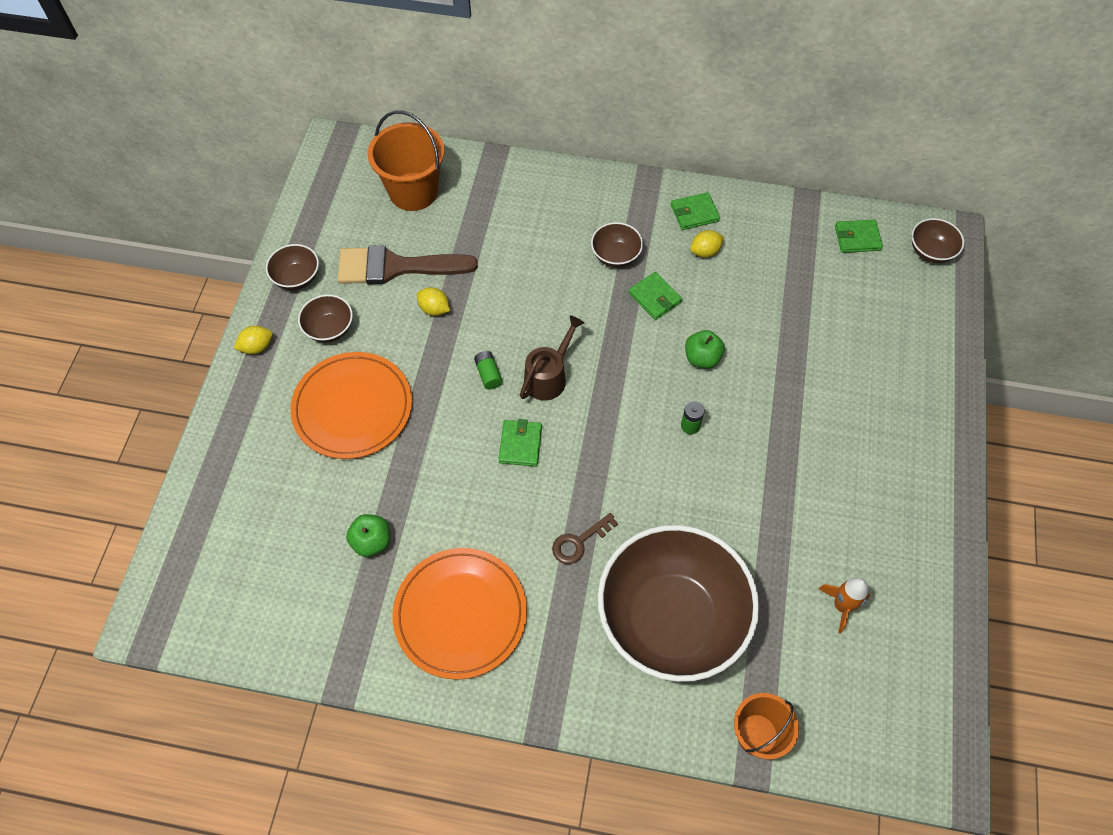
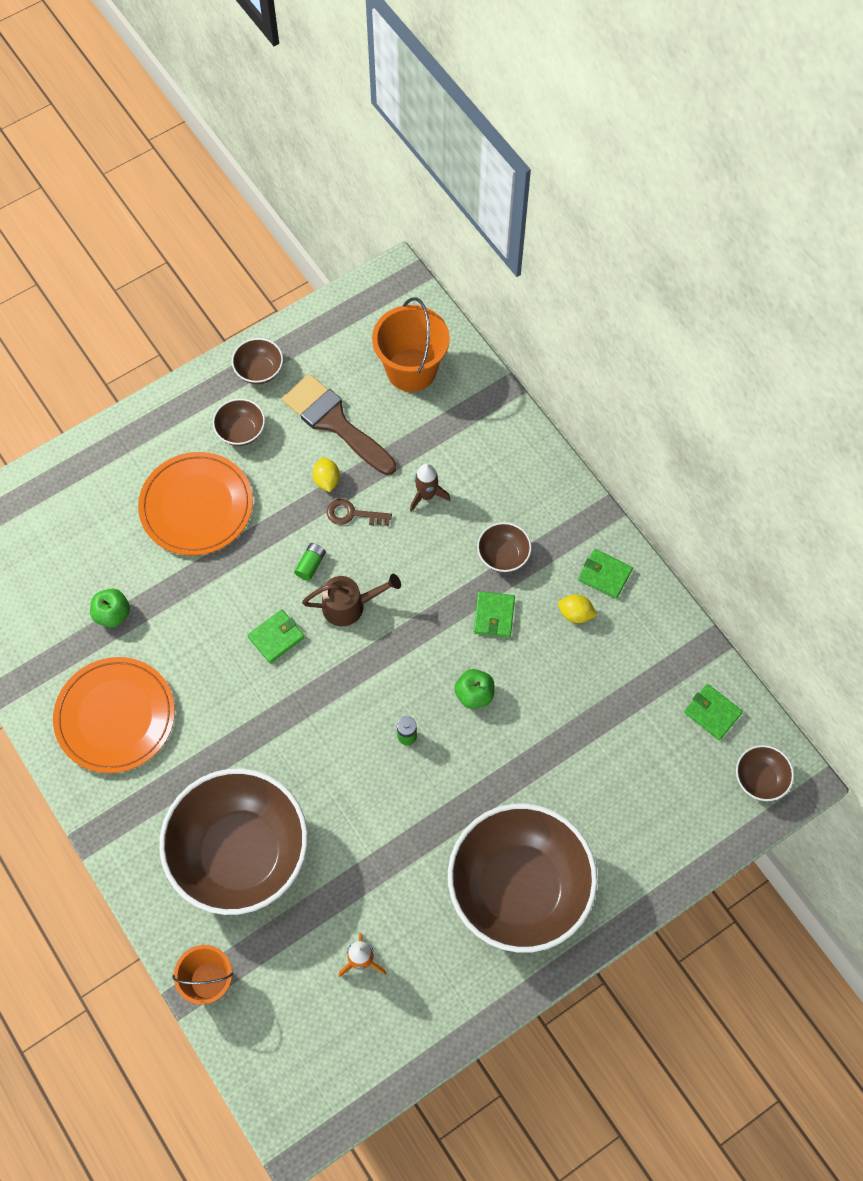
camera: 45 degrees right, 5 degrees up
yellow lemon [234,326,273,354] -> none
brown key [552,513,618,564] -> brown key moved to [327,499,392,526]
none -> brown rocket [410,464,450,512]
none -> brown bowl [448,804,597,953]

